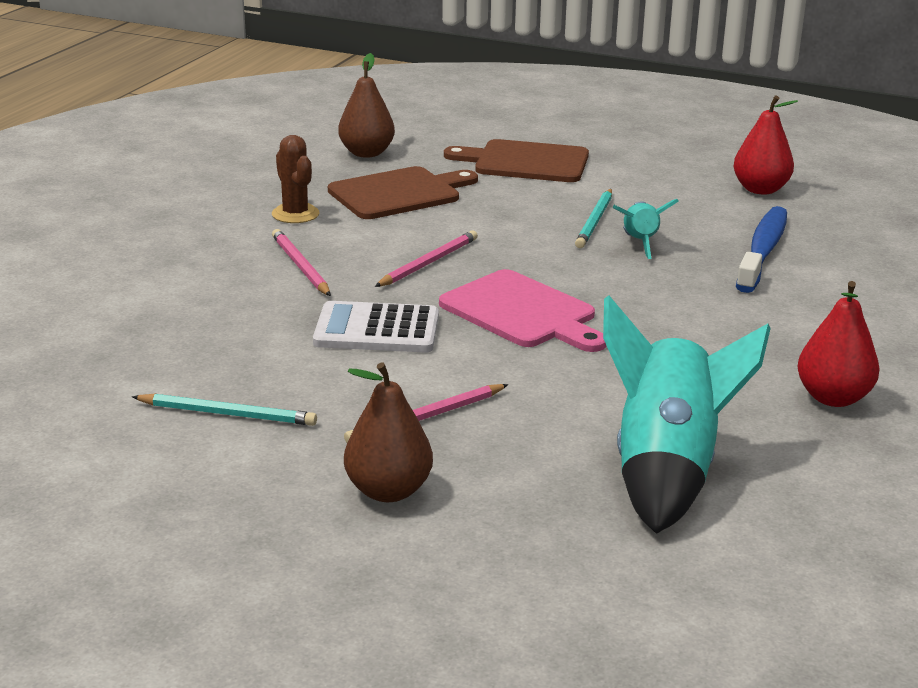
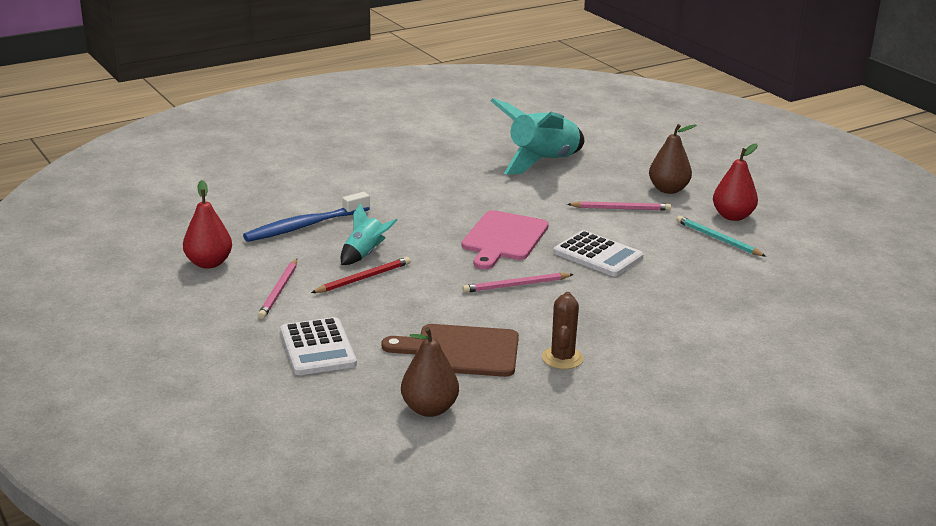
camera: 145 degrees left, 0 degrees up
pink pencil [272,229,331,296] -> pink pencil moved to [258,259,297,319]
pink cutting board [439,269,606,352] -> pink cutting board turned 150 degrees counterclockwise [462,210,549,269]
brown cutting board [444,139,589,182] -> white calculator [280,317,357,375]
turquoise pencil [575,189,612,248] -> red pencil [311,257,410,293]
red pear [797,281,879,407] -> red pear moved to [713,144,758,221]

